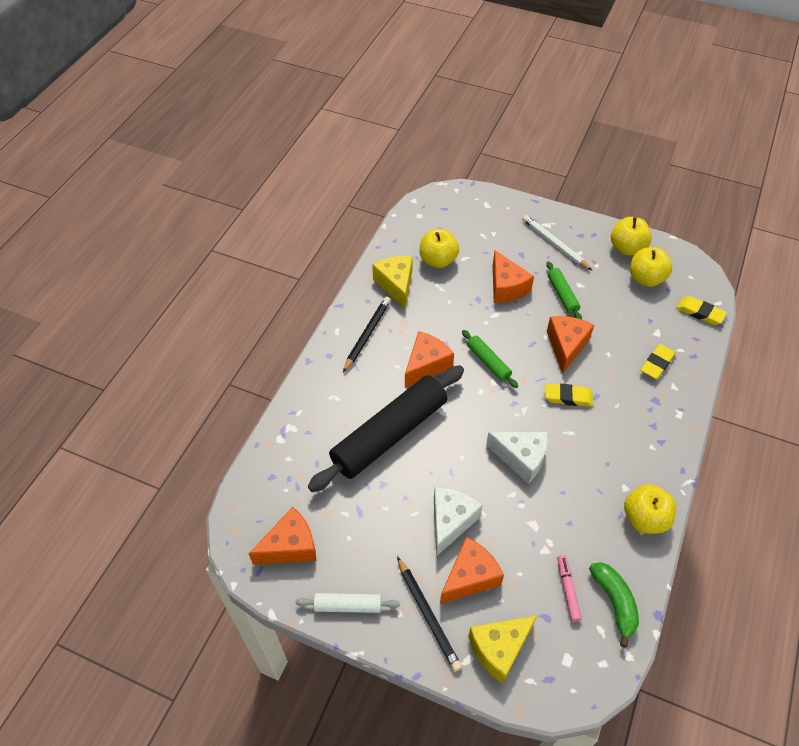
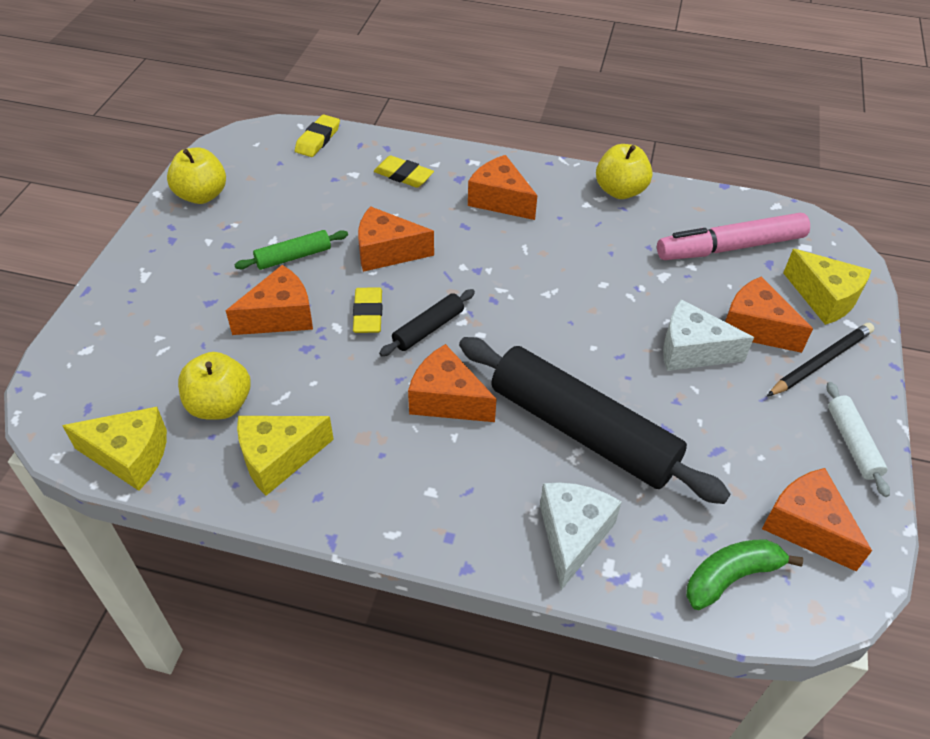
camera: 100 degrees left, 5 degrees down
black pencil [343,297,391,372] -> none
green rolling pin [462,330,518,388] -> black rolling pin [379,289,475,356]
white cheese [486,432,548,484] -> white cheese moved to [540,482,622,590]
white pencil [523,215,592,270] -> none
yellow eraser [545,383,593,407] -> yellow eraser moved to [353,287,383,333]
pink marker [557,555,582,622] -> pink marker [657,213,810,260], size x2.12
green banana [589,562,639,648] -> green banana moved to [686,539,803,610]
yellow apple [630,247,672,287] -> none
none -> yellow cheese [62,407,167,491]
none -> orange cheese [468,155,538,220]

